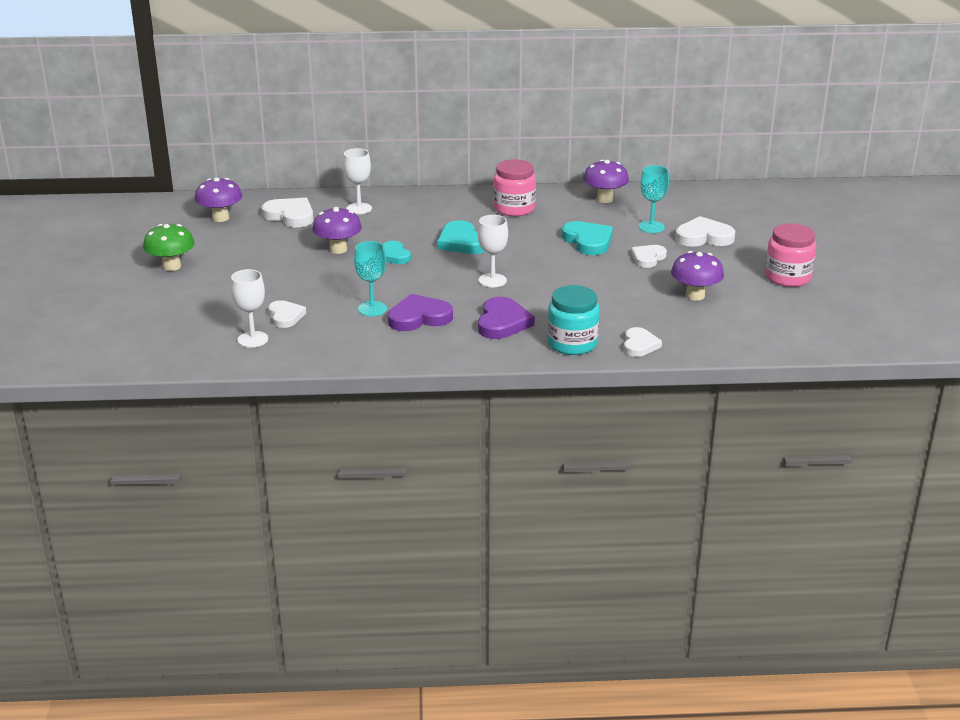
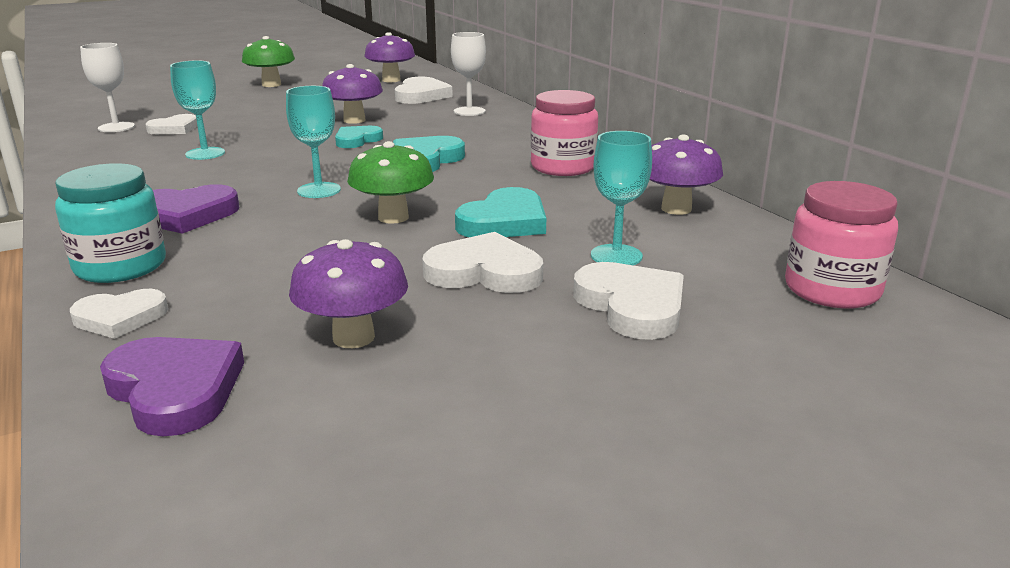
camera: 65 degrees right, 5 degrees down
purple heart [388,294,453,331] -> purple heart moved to [100,337,244,437]
white goblet [478,215,508,287] -> turquoise goblet [286,86,341,198]
white heart [631,245,667,268] -> white heart [422,232,543,293], size x1.50
pink jar [765,223,816,287] -> pink jar moved to [785,181,898,309]
none -> green mushroom [347,141,434,224]

